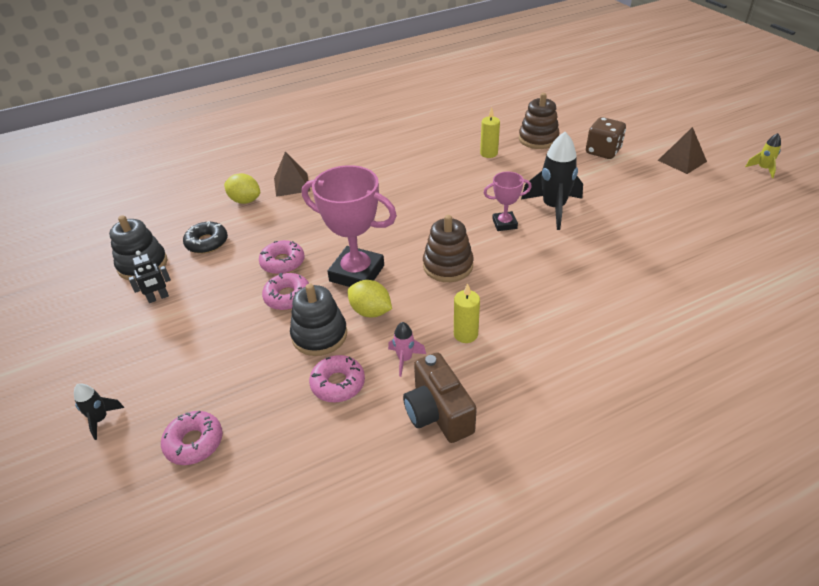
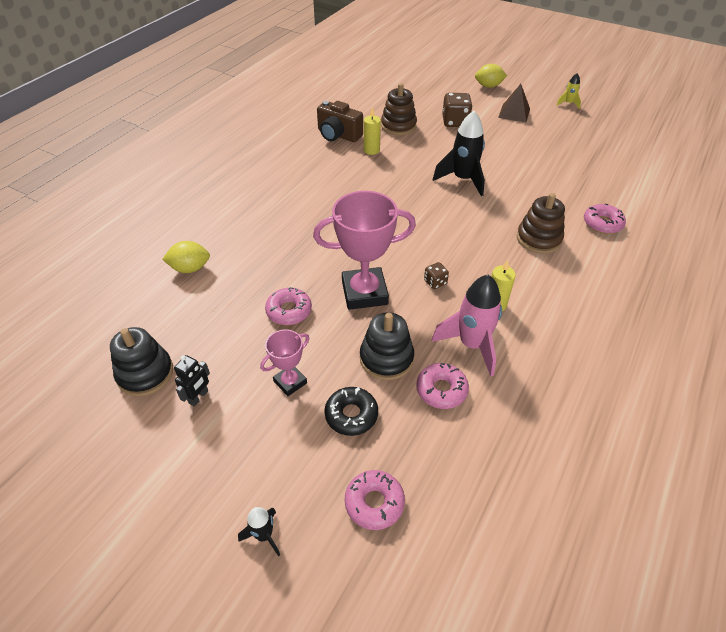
camera: 35 degrees left, 5 degrees up
black donut [183,221,228,254] -> black donut moved to [324,387,378,436]
pink donut [262,273,309,310] -> pink donut moved to [584,204,626,234]
brown pyramid [274,152,310,197] -> none
yellow lemon [348,280,392,317] -> yellow lemon moved to [475,64,507,88]
pink rocket [388,322,426,377] -> pink rocket [432,275,502,377], size x2.00
brown camera [403,352,477,443] -> brown camera moved to [317,101,363,142]
brown stacking toy [423,215,474,282] -> brown stacking toy moved to [517,193,565,254]
pink trophy [483,171,532,231] -> pink trophy moved to [260,329,309,396]
none -> brown dice [424,262,449,289]

